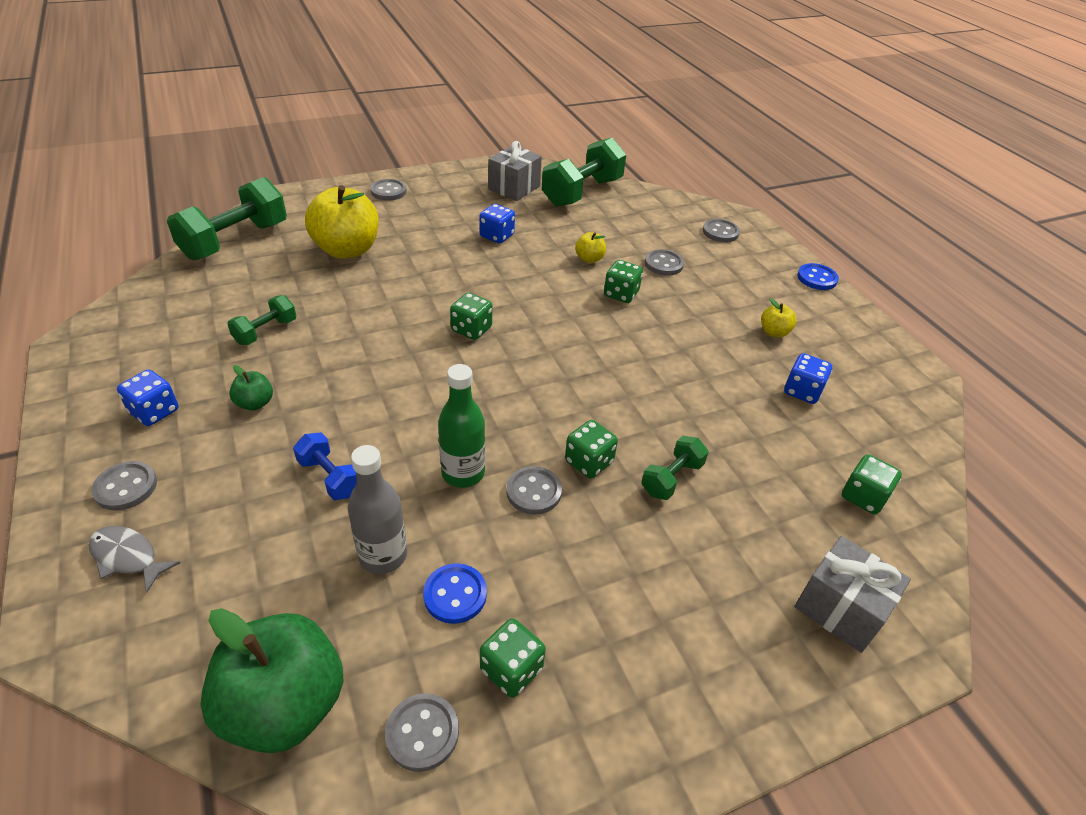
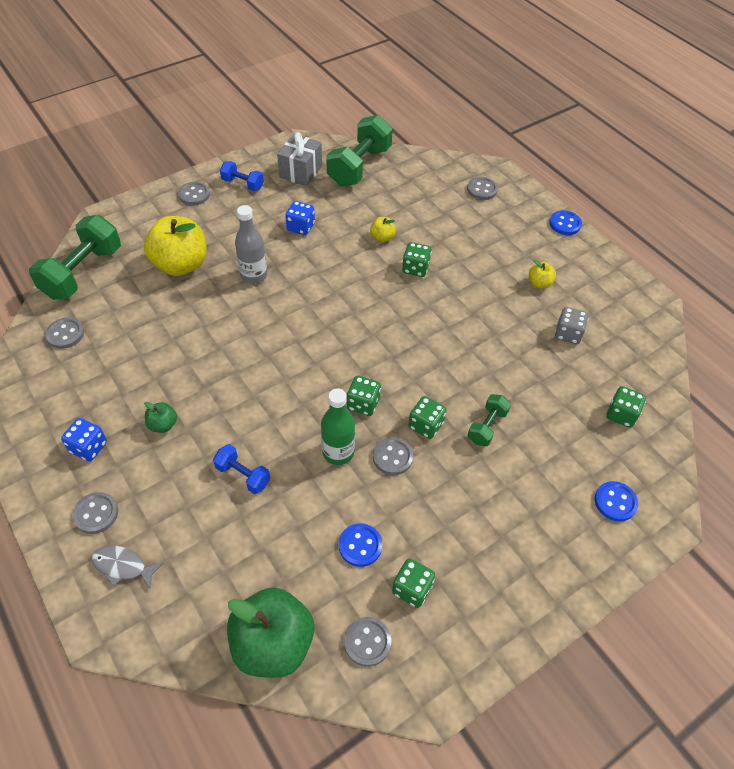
camera: 10 degrees left, 10 degrees up
green dumbbell [227,295,296,345] -> none
grey bottle [348,445,407,574] -> grey bottle moved to [235,205,267,284]
green dice [450,293,492,340] -> green dice moved to [347,376,381,416]
grey button [645,249,684,276] -> grey button moved to [45,318,84,349]
blue dice [784,353,832,404] -> grey dice [555,307,588,344]
grey gift [795,536,911,653] -> blue button [595,481,638,521]
none -> blue dumbbell [220,161,264,191]

